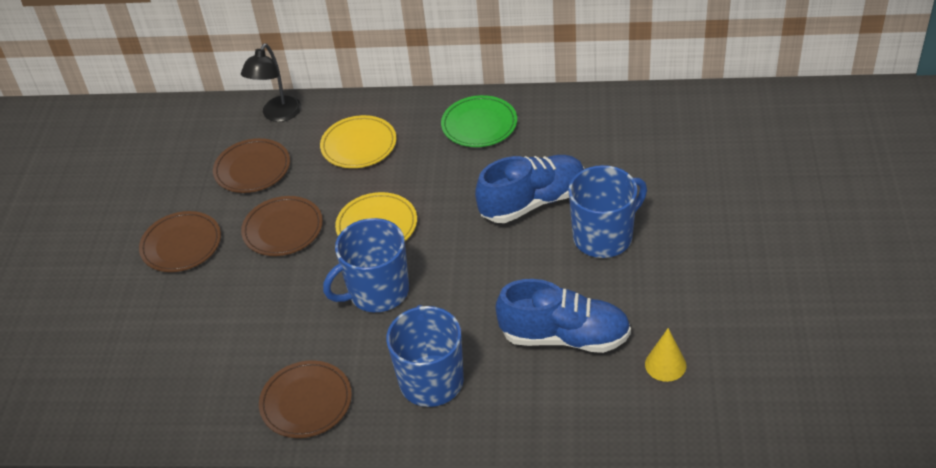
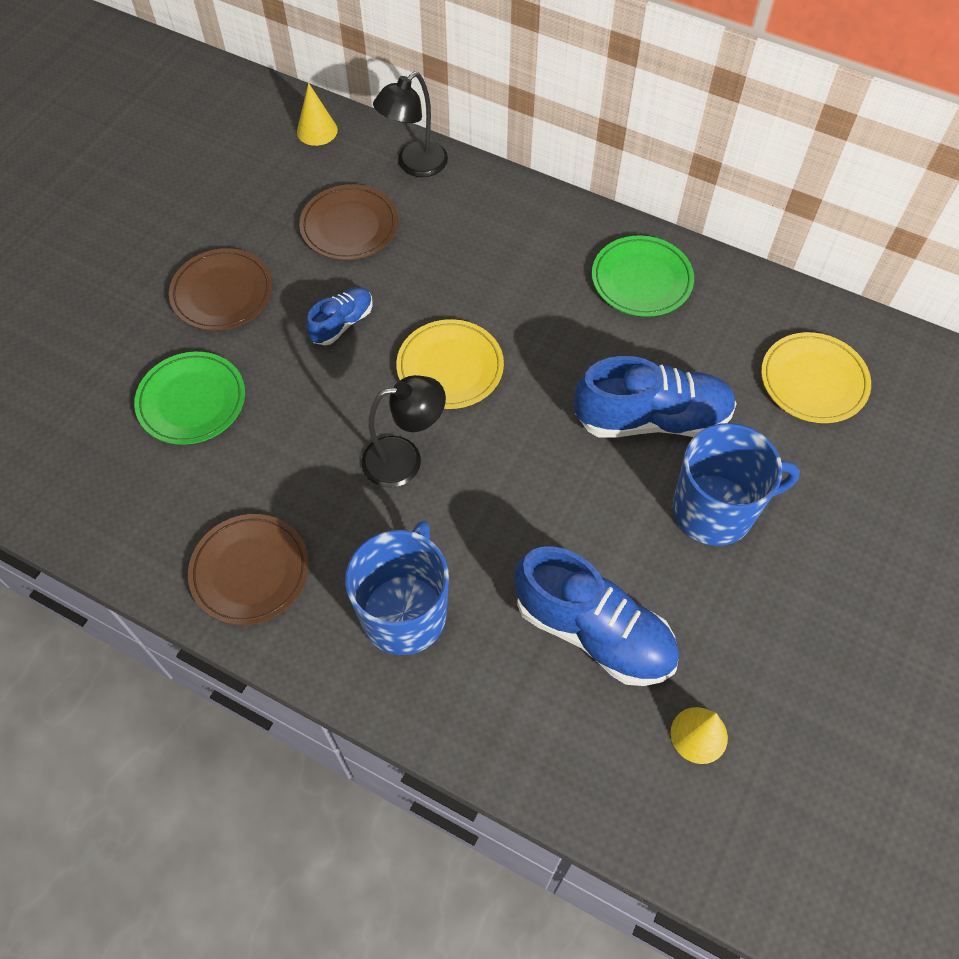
camera: 20 degrees right, 15 degrees up
brown plate [241,196,323,256] -> blue shoe [306,287,372,345]
yellow plate [320,115,397,168] -> yellow plate moved to [761,332,871,423]
blue mug [323,218,409,312] -> black lamp [361,375,446,488]
none -> green plate [134,352,245,445]
none -> yellow cone [297,83,338,146]

